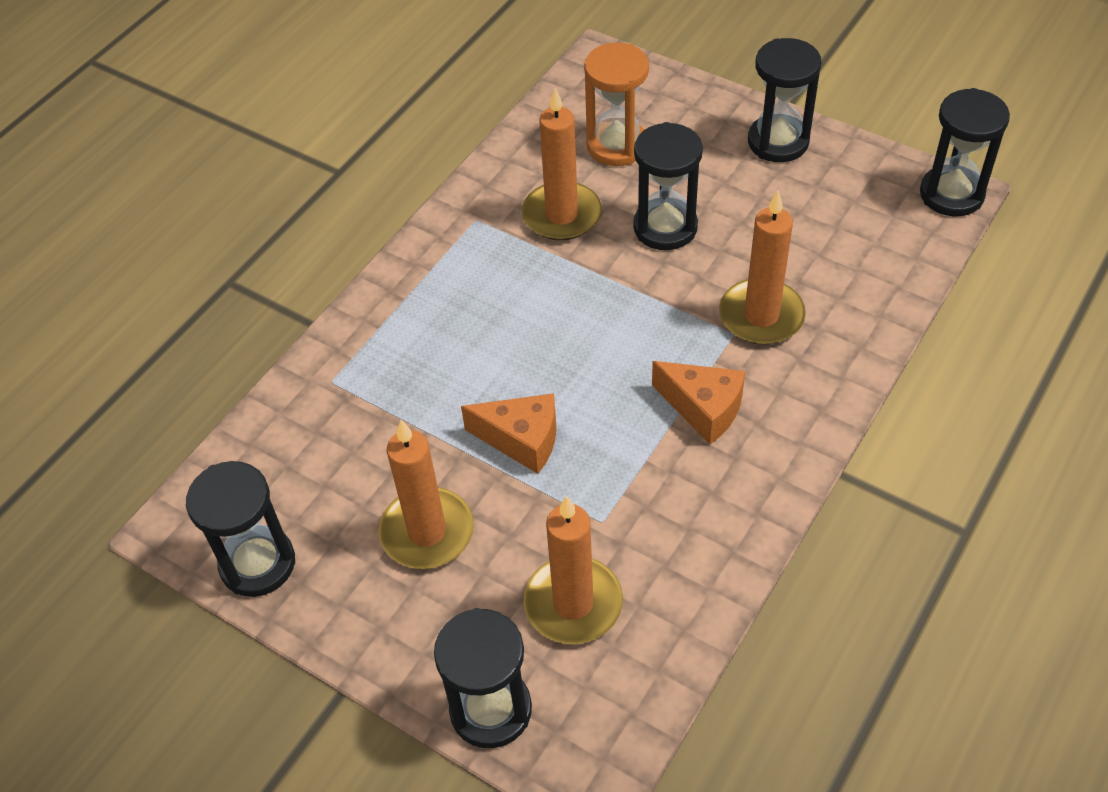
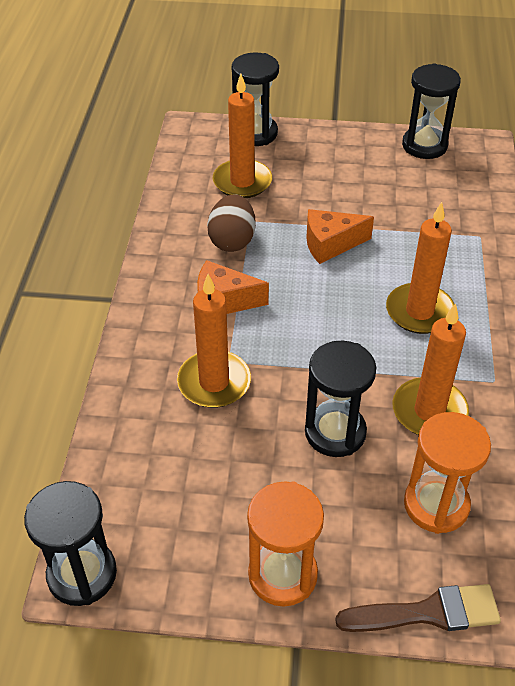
camera: 150 degrees right, 5 degrees down
orange candle [379,420,474,569] -> orange candle moved to [386,202,454,334]
black hourglass [748,38,821,162] -> orange hourglass [247,481,324,607]
none -> brown egg [207,194,256,252]
none -> brown brush [335,584,501,632]

